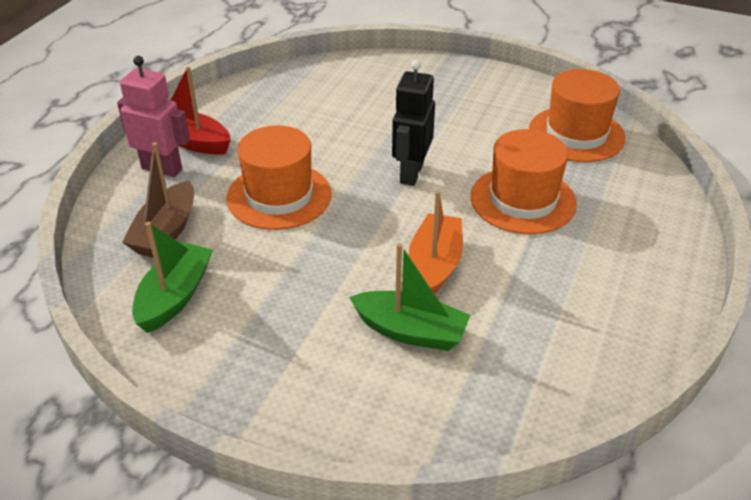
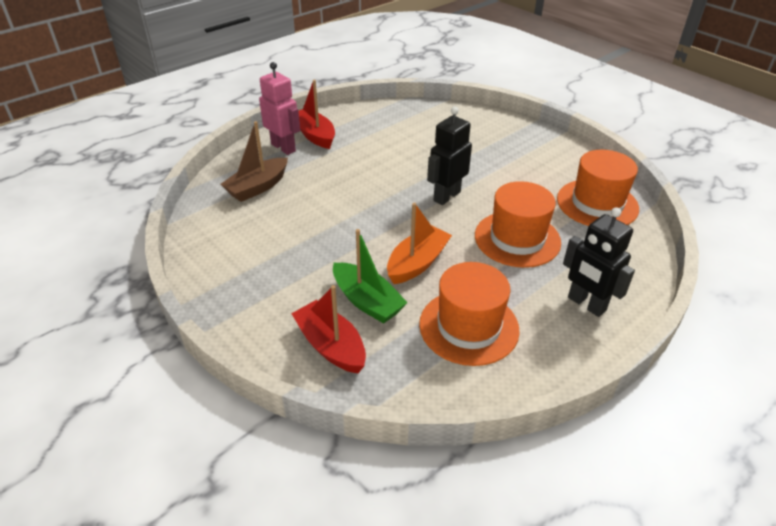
camera: 25 degrees right, 0 degrees up
green boat [132,222,213,333] -> none
orange hat [227,125,332,230] -> orange hat moved to [419,262,520,366]
none -> red boat [291,285,366,373]
none -> black robot [563,207,635,317]

